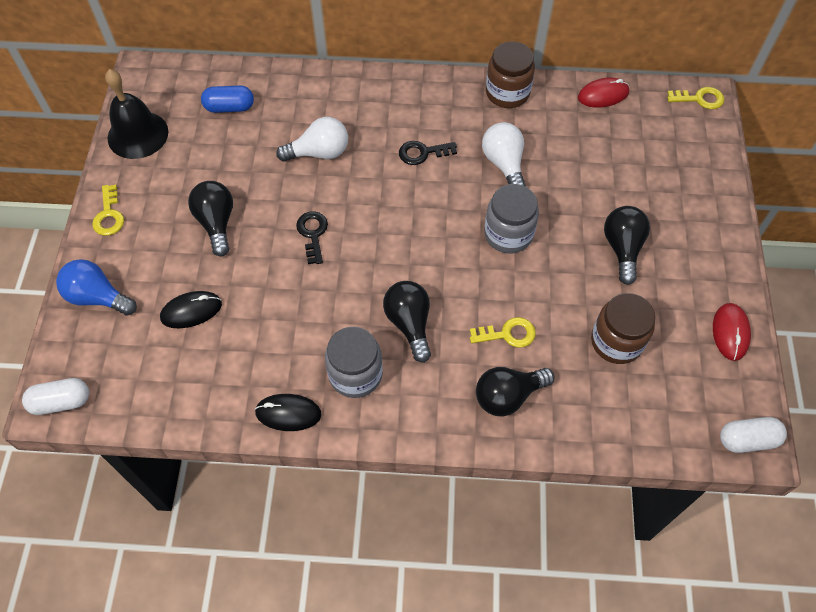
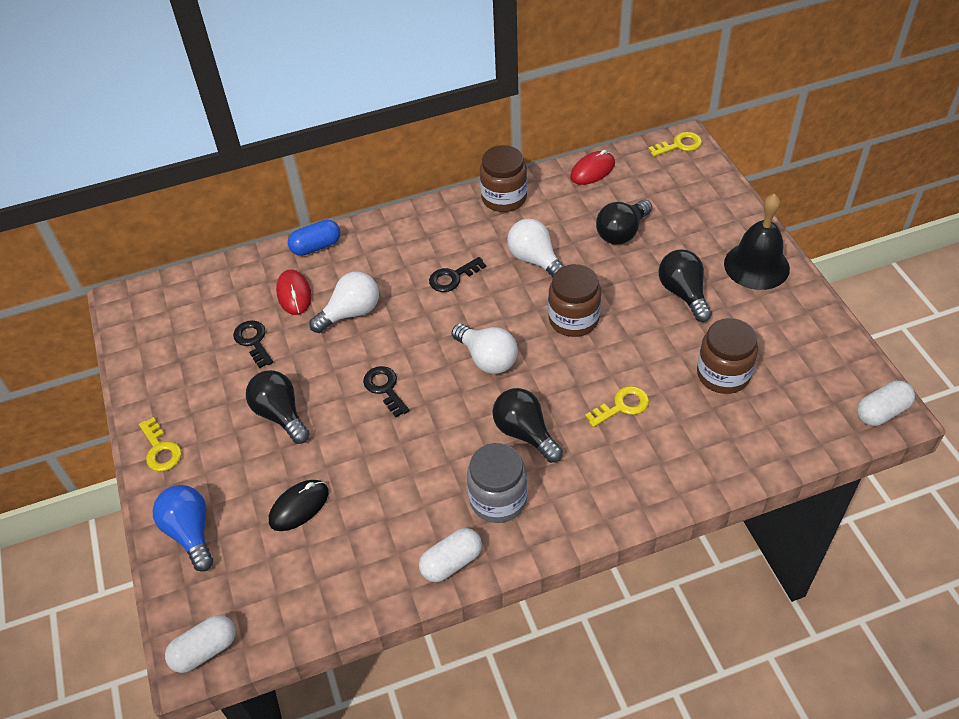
camera: 20 degrees left, 10 degrees down
blue light bulb [56,259,137,316] -> blue light bulb turned 60 degrees clockwise [153,485,213,572]
black bell [105,69,168,159] -> black bell moved to [724,193,790,290]
blue capsule [201,85,254,113] -> blue capsule moved to [288,220,340,256]
black mouse [255,394,322,431] -> white capsule [419,528,482,582]
black light bulb [476,367,554,417] -> black light bulb moved to [596,200,652,245]
grey jar [484,184,539,253] -> brown jar [548,264,601,337]
red mouse [713,303,751,361] -> red mouse moved to [276,269,312,315]
none -> black key [233,320,273,368]
none -> white light bulb [452,324,518,374]

